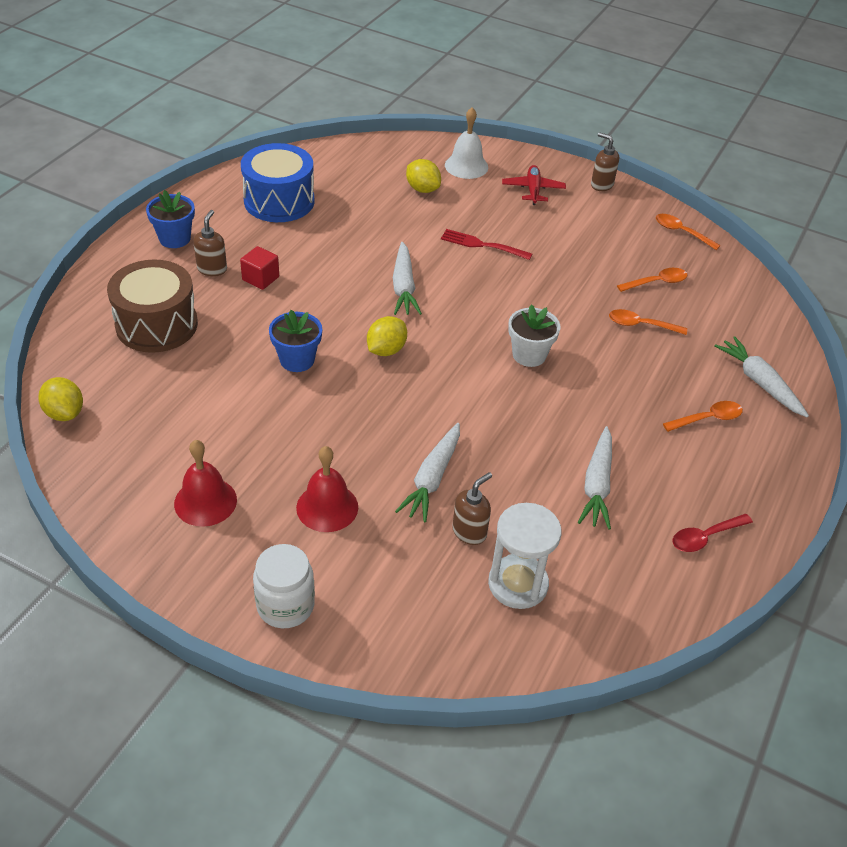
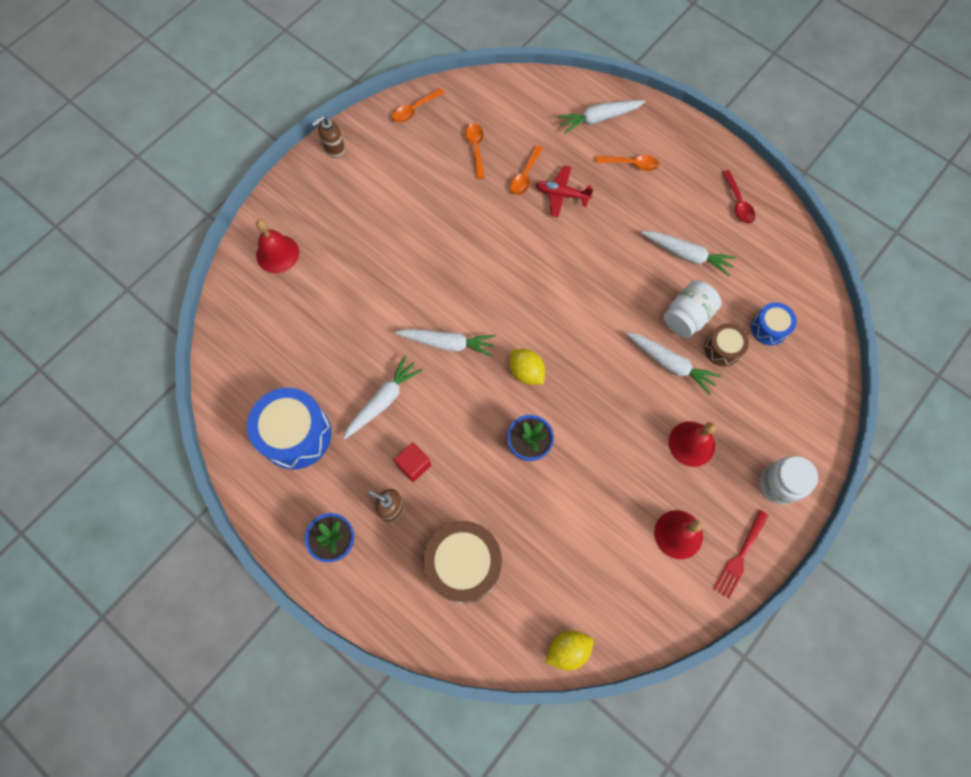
camera: 75 degrees left, 25 degrees up
yellow lemon [406,159,441,193] -> none
red fork [441,229,532,260] -> red fork moved to [714,510,769,599]
white bell [445,108,488,179] -> red bell [256,219,299,273]
brown soap dispenser [452,472,492,545] -> brown drum [704,323,749,367]
white hourglass [488,503,561,609] -> blue drum [751,302,797,345]
red plane [502,165,566,205] -> red plane moved to [536,165,593,217]
white flower pot [508,304,561,367] -> none
orange spoon [663,401,743,432] -> orange spoon turned 105 degrees clockwise [595,155,659,171]
none -> white carrot [343,356,423,439]
none -> white jar [664,281,721,338]

